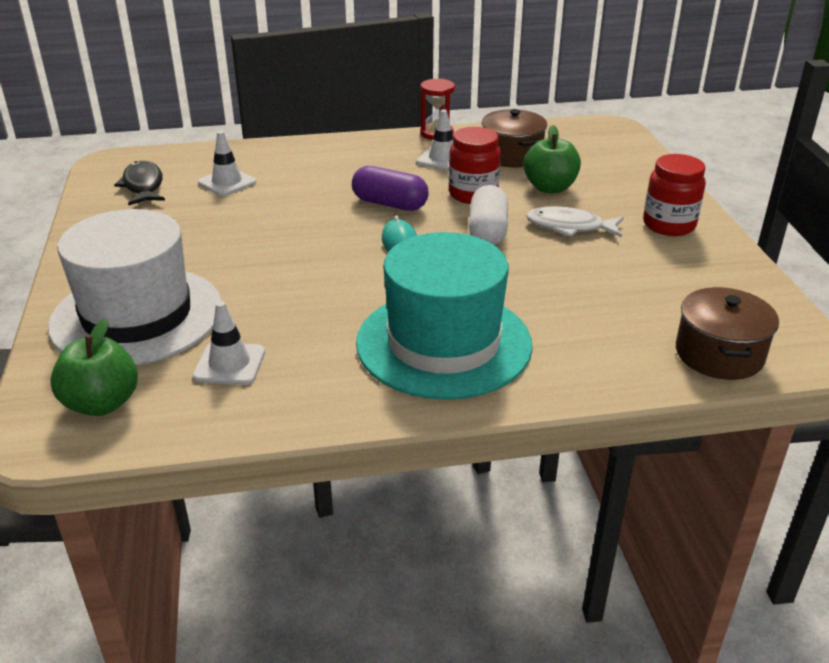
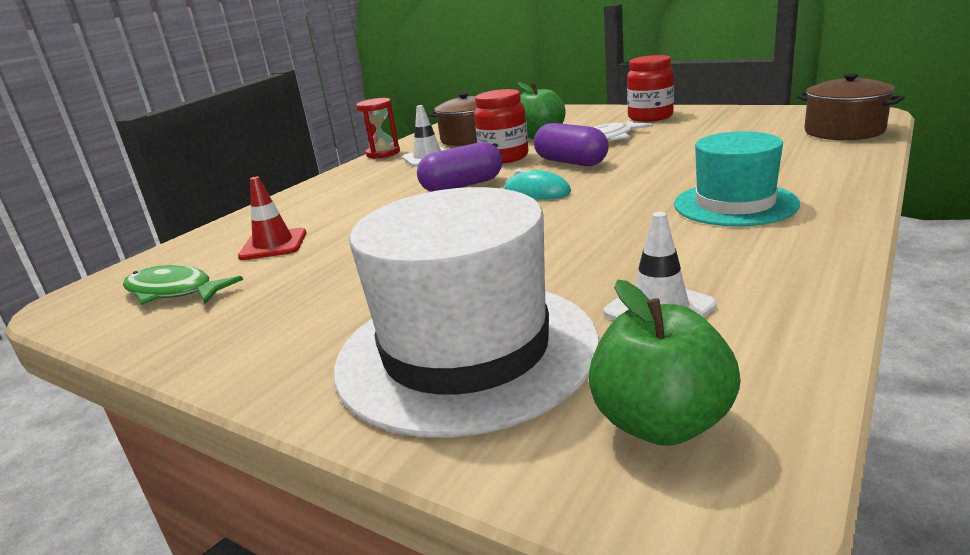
camera: 45 degrees left, 10 degrees down
black fish [114,161,165,206] -> green fish [123,265,243,305]
white traffic cone [198,131,256,196] -> red traffic cone [238,177,306,260]
turquoise hat [356,232,533,400] -> turquoise hat [674,131,800,226], size x0.62
white capsule [469,185,508,245] -> purple capsule [534,123,609,166]

